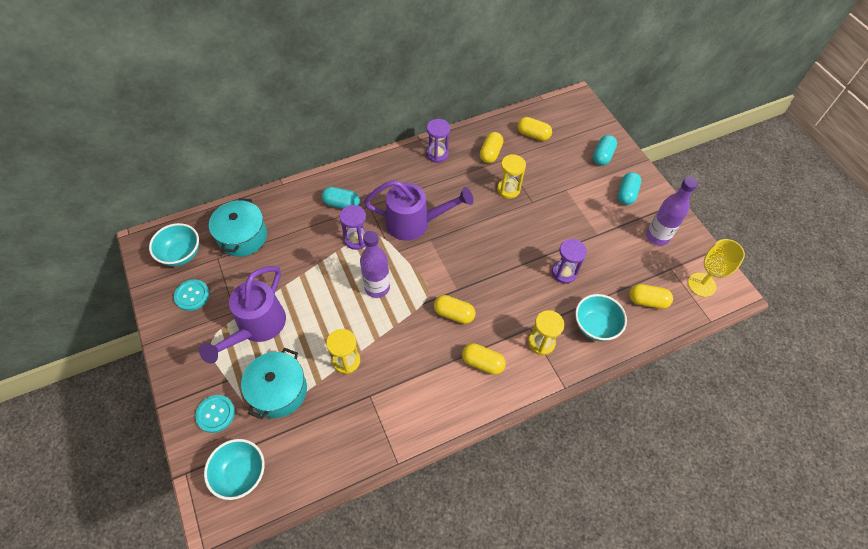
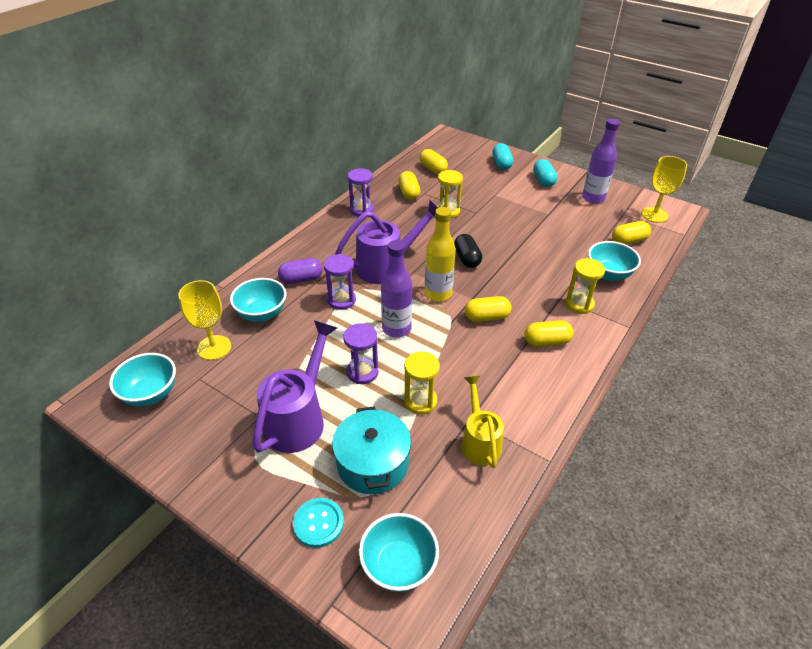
camera: 30 degrees left, 15 degrees down
turquoise button [174,279,210,311] -> none
purple watering can [199,266,286,364] -> purple watering can turned 150 degrees counterclockwise [252,321,337,453]
turquoise pot [209,198,267,257] -> yellow goblet [178,280,231,360]
turquoise capsule [322,187,360,209] -> purple capsule [278,258,322,284]
yellow capsule [517,117,552,141] -> yellow capsule turned 60 degrees clockwise [419,149,448,175]
purple hourglass [552,239,587,284] -> purple hourglass moved to [343,323,378,384]
none -> turquoise bowl [230,278,286,322]
none -> yellow bottle [425,207,456,302]
none -> black capsule [454,234,482,268]
none -> yellow watering can [461,376,504,468]

